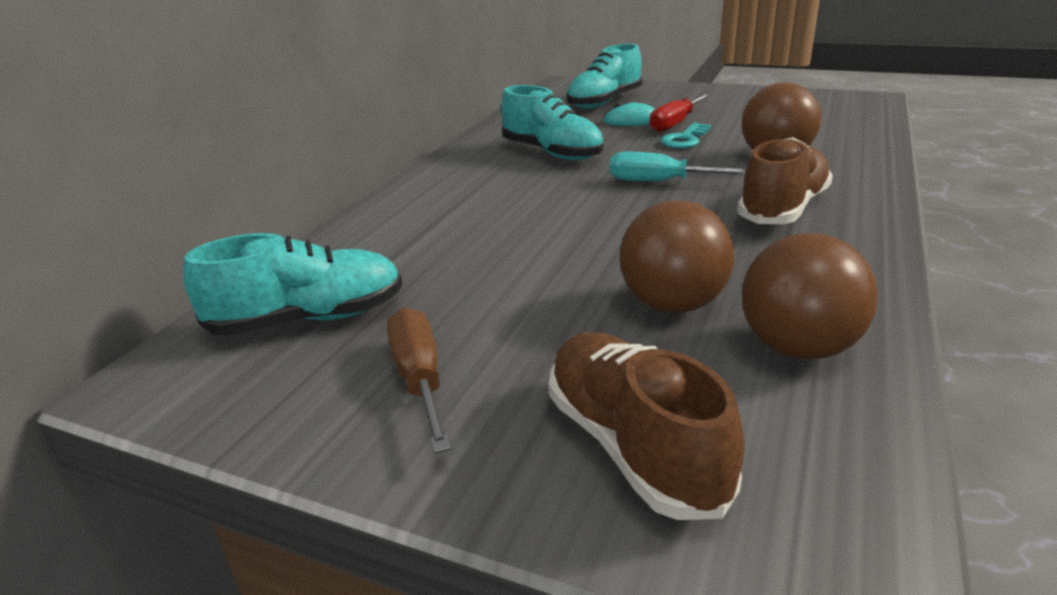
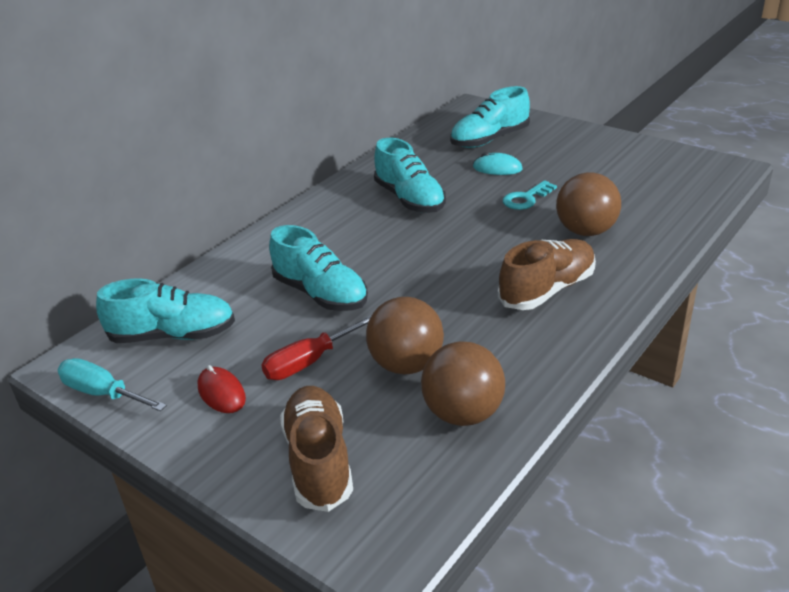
camera: 15 degrees right, 5 degrees up
brown screwdriver [387,307,451,453] -> red mouse [197,365,246,413]
turquoise screwdriver [610,152,746,181] -> turquoise screwdriver moved to [57,358,167,411]
red screwdriver [650,94,710,132] -> red screwdriver moved to [261,315,372,380]
none -> turquoise shoe [269,225,368,311]

